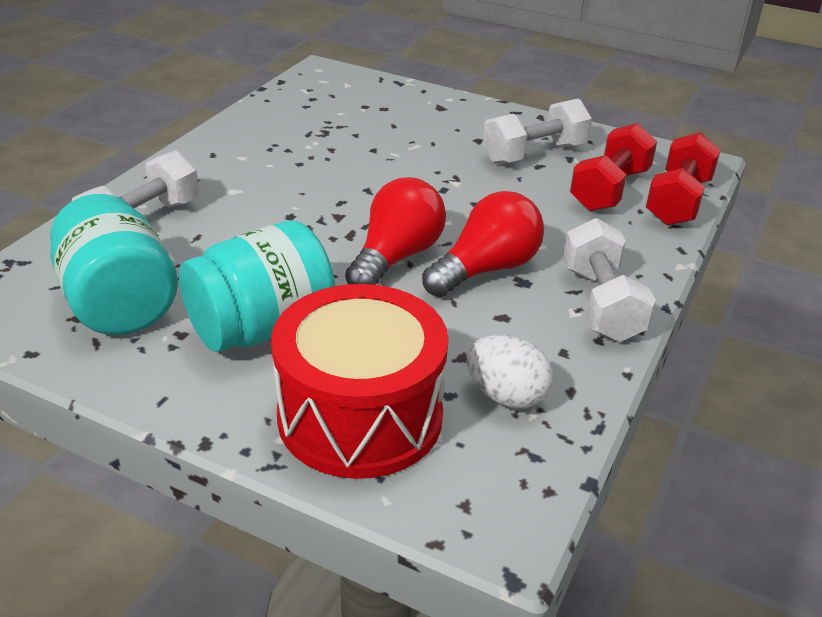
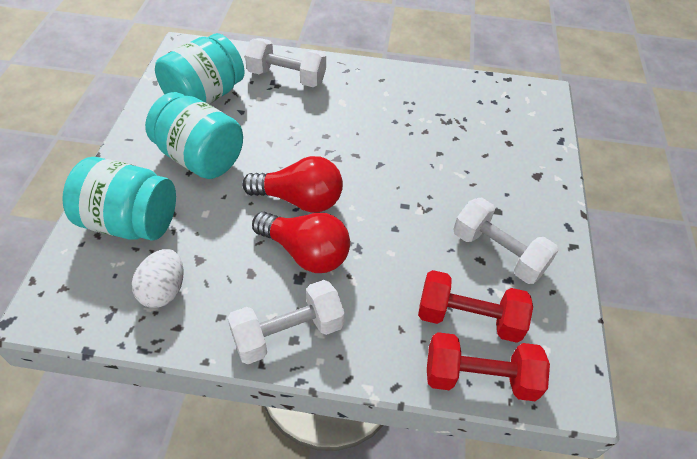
camera: 70 degrees right, 15 degrees up
red drum [271,284,449,479] -> turquoise jar [62,157,176,241]

